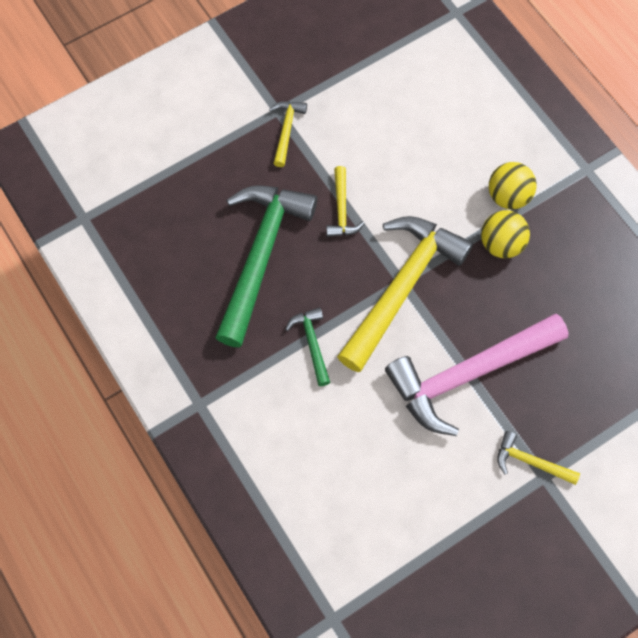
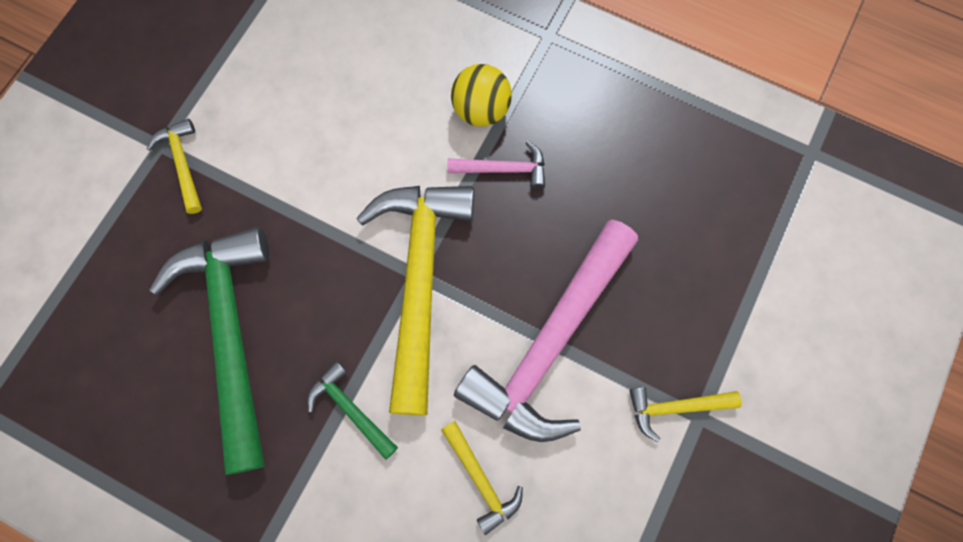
camera: 30 degrees left, 5 degrees up
yellow hammer [326,166,365,237] -> yellow hammer moved to [441,421,523,535]
yellow ball [481,210,530,258] -> pink hammer [447,141,545,189]

